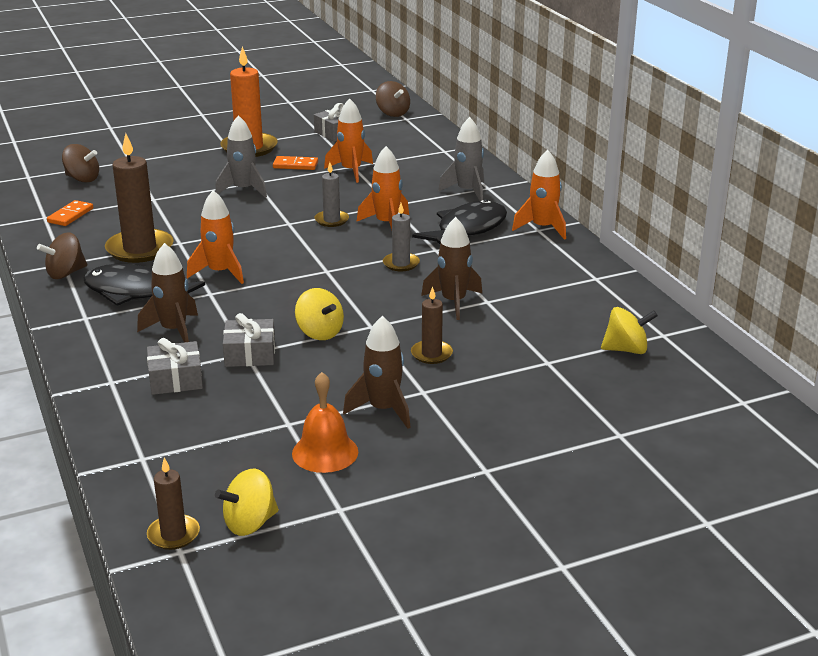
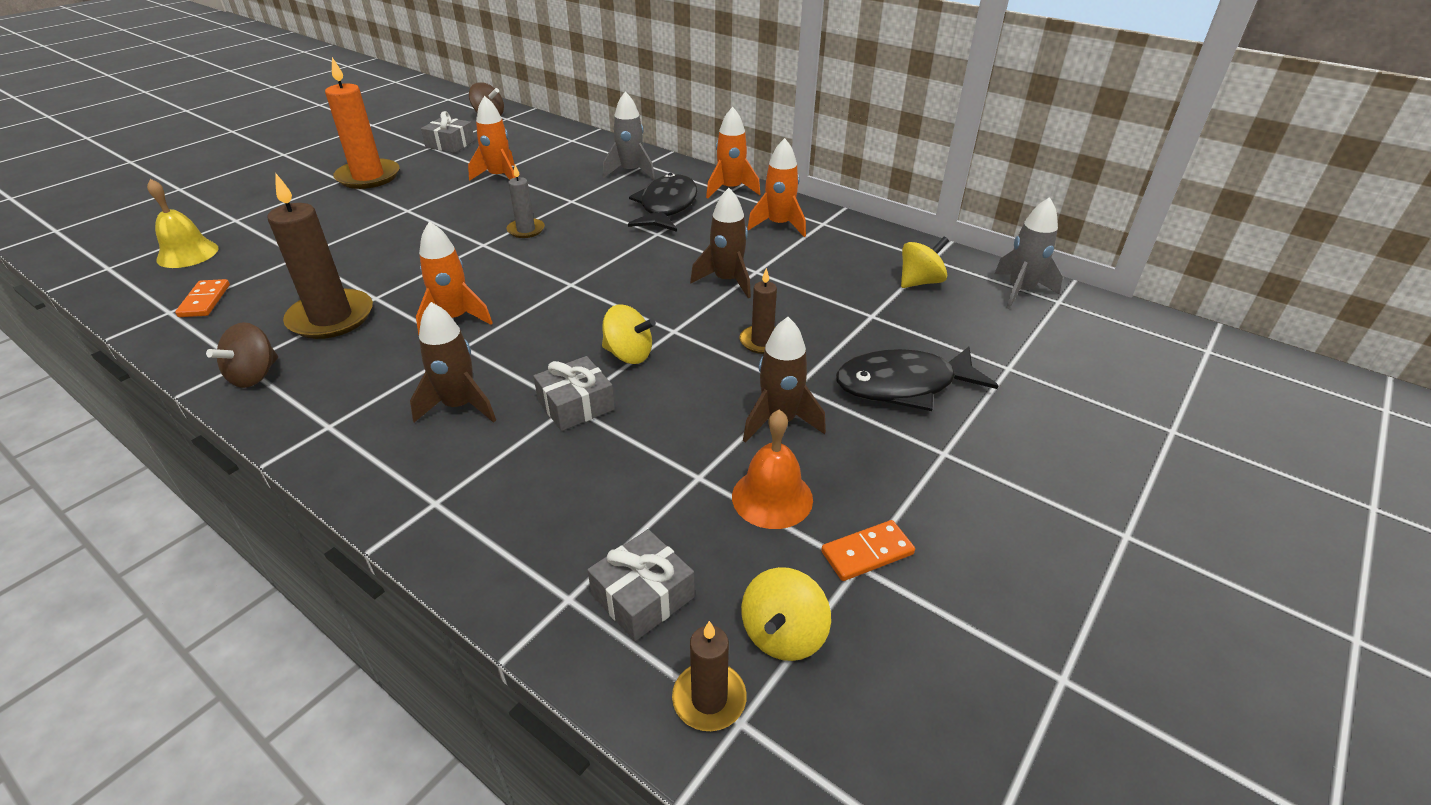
camera: 30 degrees left, 10 degrees up
brown spinning top [62,144,99,183] -> yellow bell [147,179,219,268]
black fish [83,264,205,306] -> black fish moved to [836,347,998,411]
grey gift [147,338,203,395] -> grey gift moved to [587,529,695,641]
grey rocket [215,115,267,198] -> grey rocket moved to [994,197,1063,309]
orange domino [273,156,318,170] -> orange domino moved to [821,520,915,581]
orange rocket [357,146,409,229] -> orange rocket moved to [747,138,806,237]
grey candle [383,203,420,271] -> none

